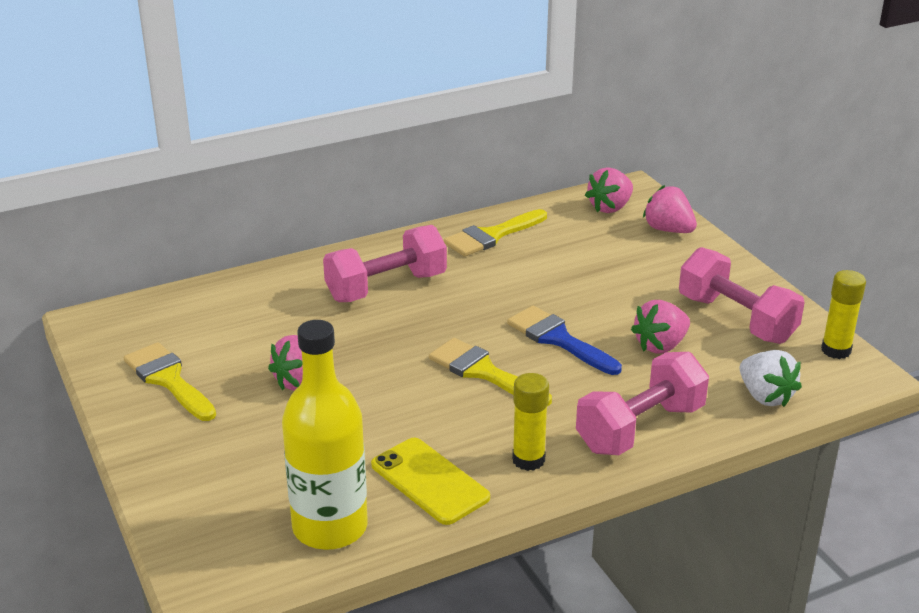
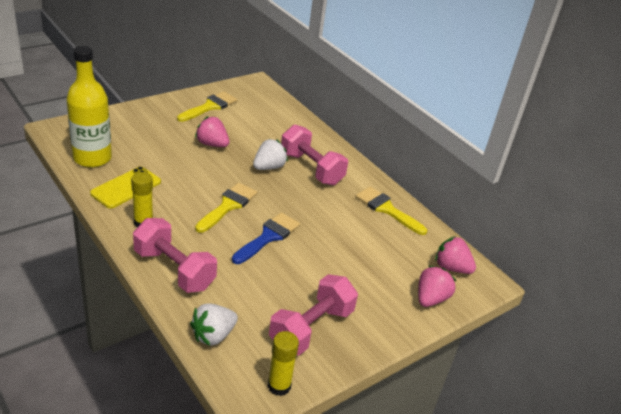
camera: 75 degrees right, 5 degrees up
pink strawberry [631,300,690,353] -> none
none -> white strawberry [253,139,288,170]

